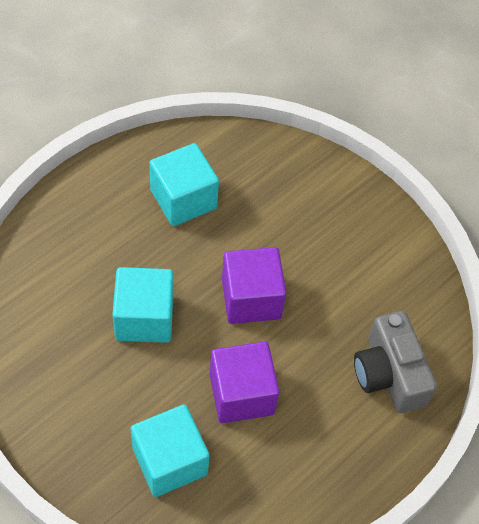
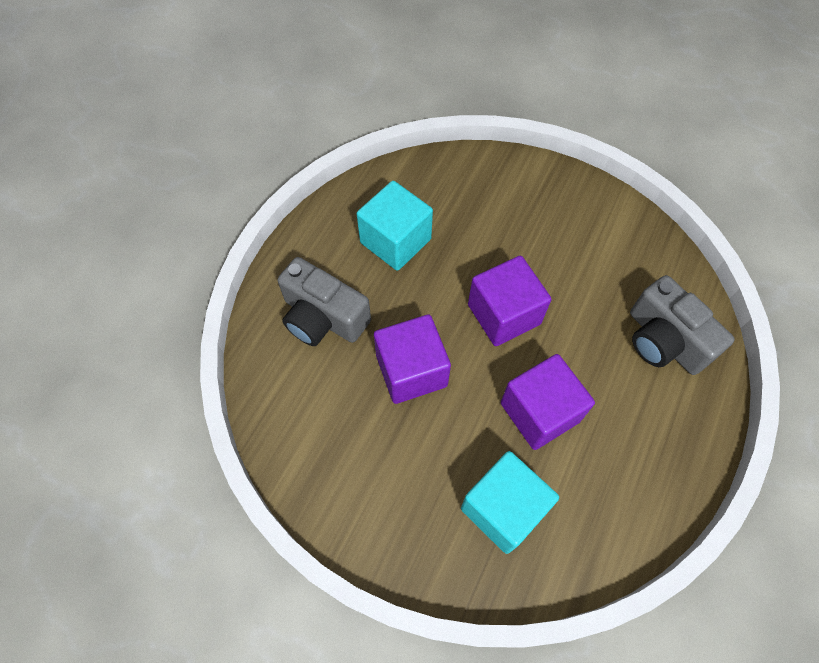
camera: 15 degrees left, 5 degrees up
turquoise cube [112,267,173,343] -> purple cube [374,314,451,404]
none -> grey camera [278,257,371,346]

